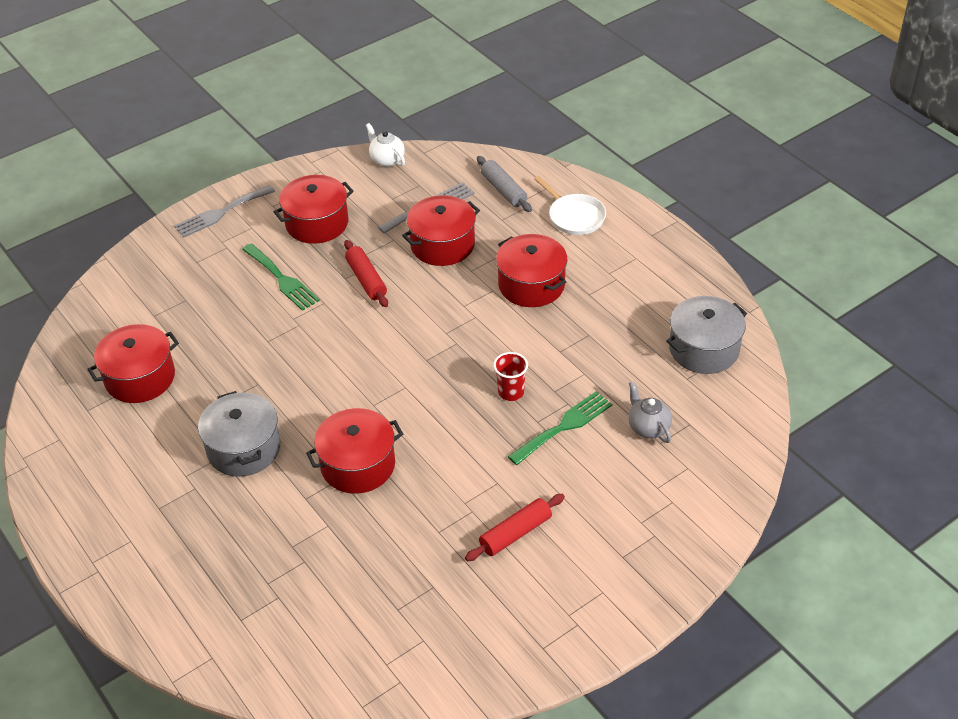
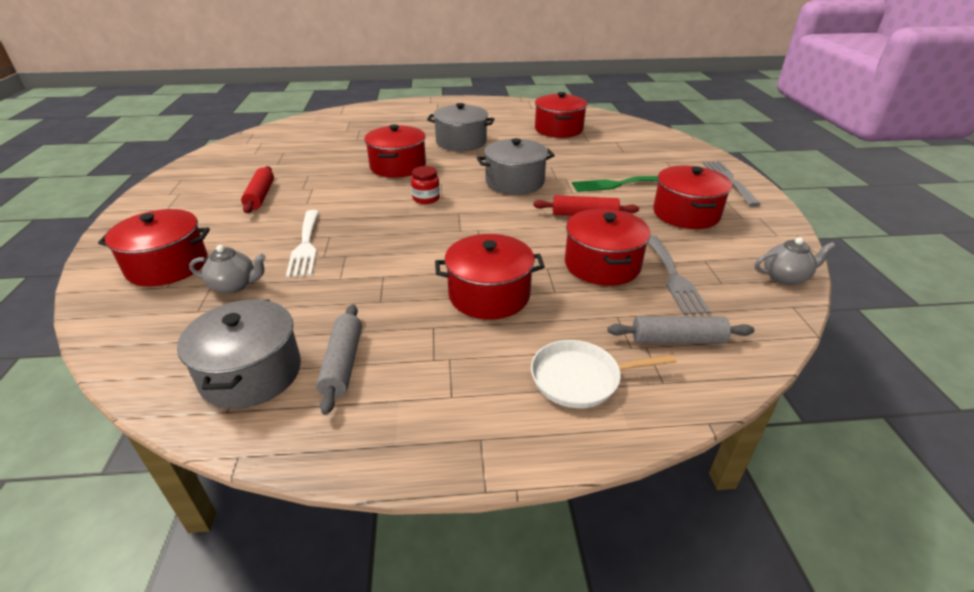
camera: 120 degrees right, 10 degrees down
white teapot [366,123,405,167] -> grey teapot [755,237,836,285]
red cup [493,352,528,401] -> none
green fork [508,391,612,465] -> white fork [286,210,319,278]
none -> red pot [98,209,210,286]
none -> grey rolling pin [316,304,362,415]
none -> red jar [411,166,440,204]
none -> grey pot [477,138,555,195]

